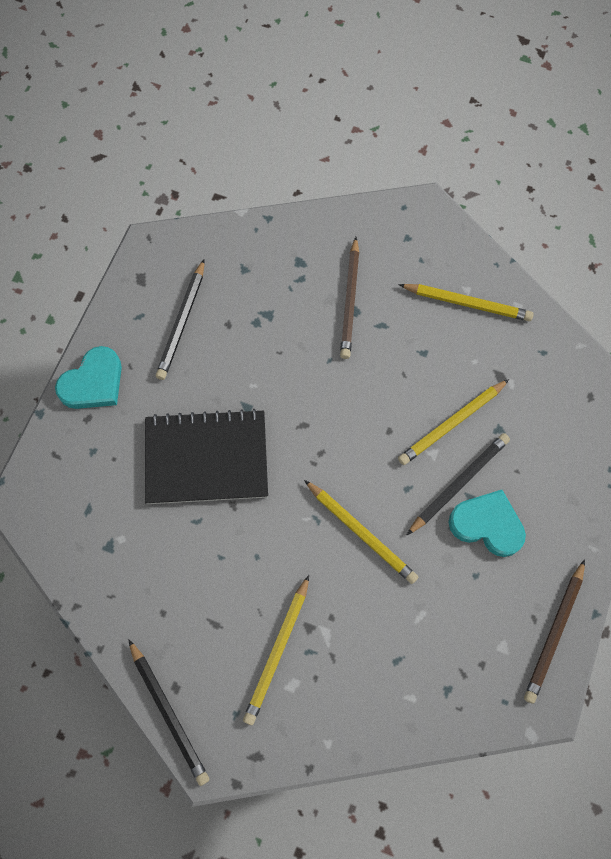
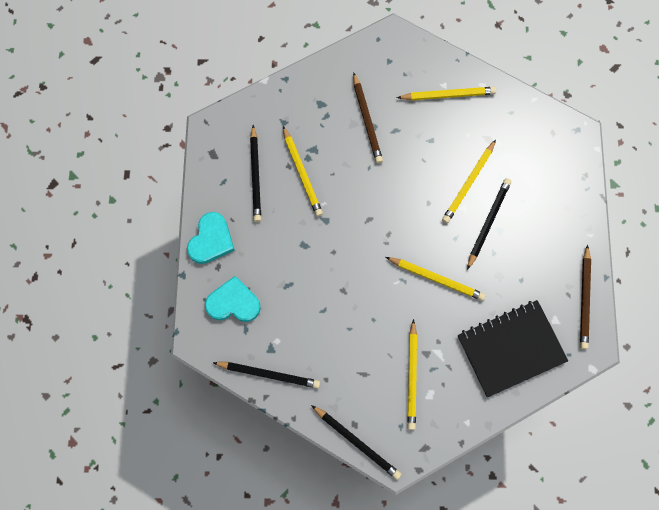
camera: 20 degrees left, 5 degrees up
black notebook [145,409,268,504] -> black notebook moved to [457,300,568,397]
turquoise heart [449,490,526,557] -> turquoise heart moved to [205,276,261,322]
none -> black pencil [213,362,320,389]
none -> yellow pencil [283,126,323,217]

